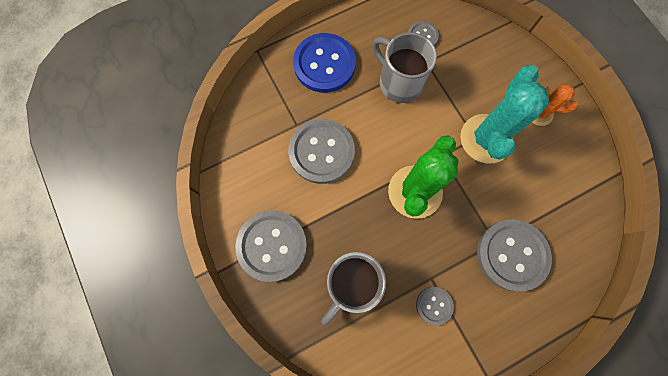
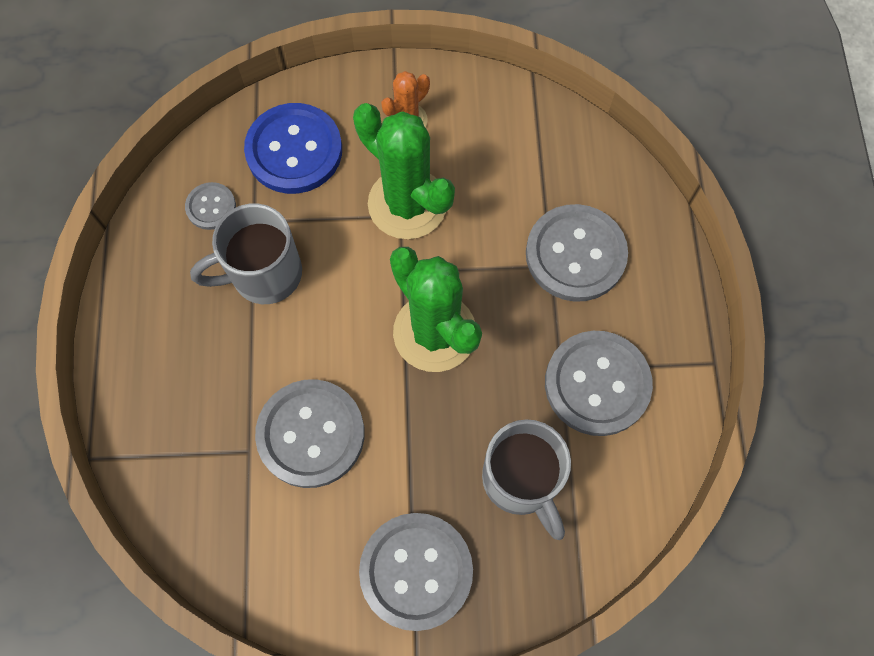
camera: 65 degrees left, 5 degrees down
blue button [293,33,356,93] -> blue button moved to [244,103,342,194]
grey button [416,287,454,325] -> grey button [545,331,653,436], size x1.98
turquoise cactus [460,65,549,164] -> green cactus [353,103,455,239]

